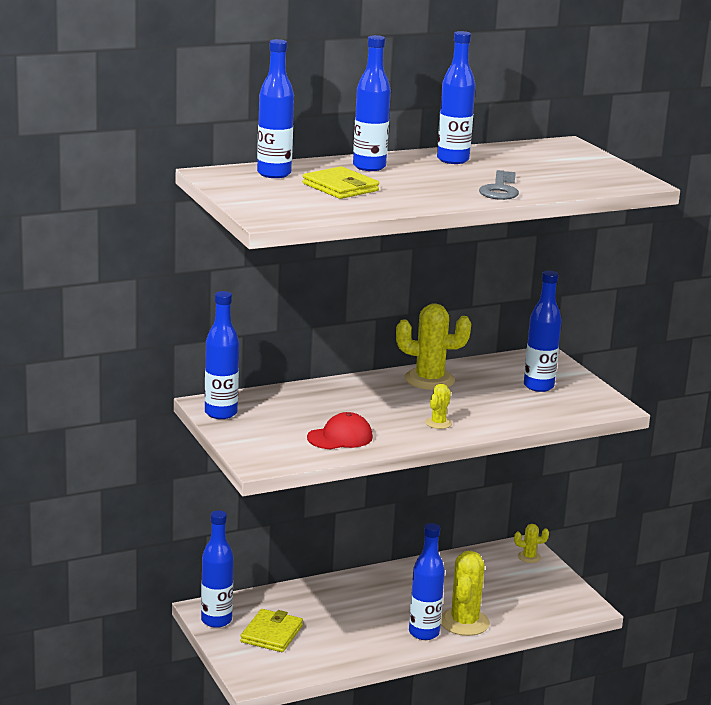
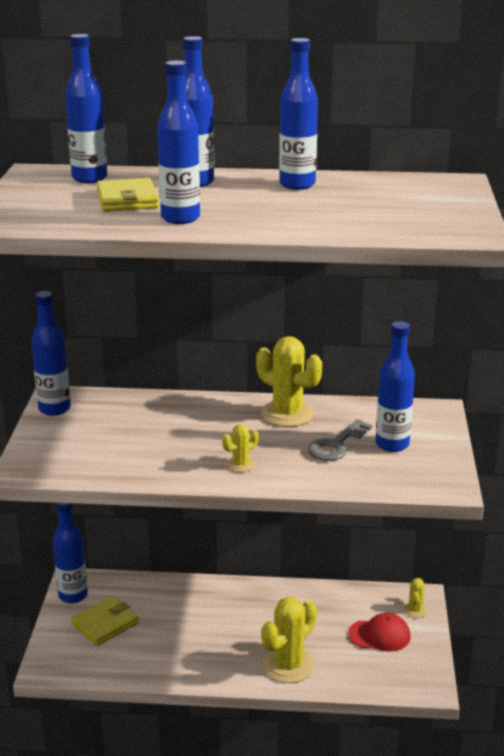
camera: 30 degrees right, 5 degrees up
red cap [307,412,373,450] -> red cap moved to [348,613,410,652]
blue bottle [409,523,445,640] -> blue bottle moved to [157,60,200,224]
grey key [479,170,519,200] -> grey key moved to [308,419,372,461]
yellow cactus [514,524,549,563] -> yellow cactus turned 75 degrees clockwise [403,578,428,618]

